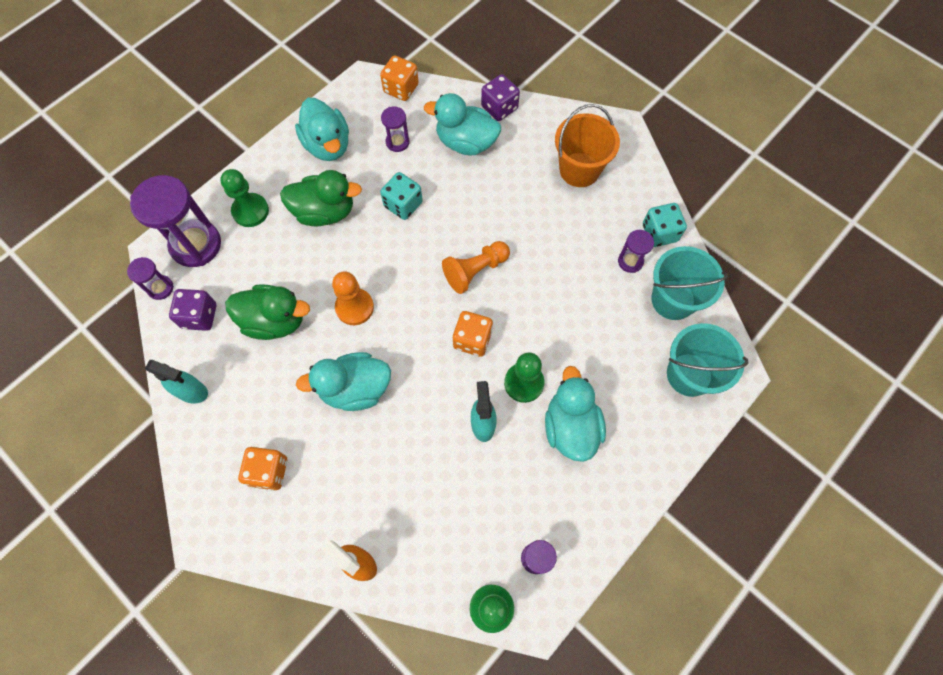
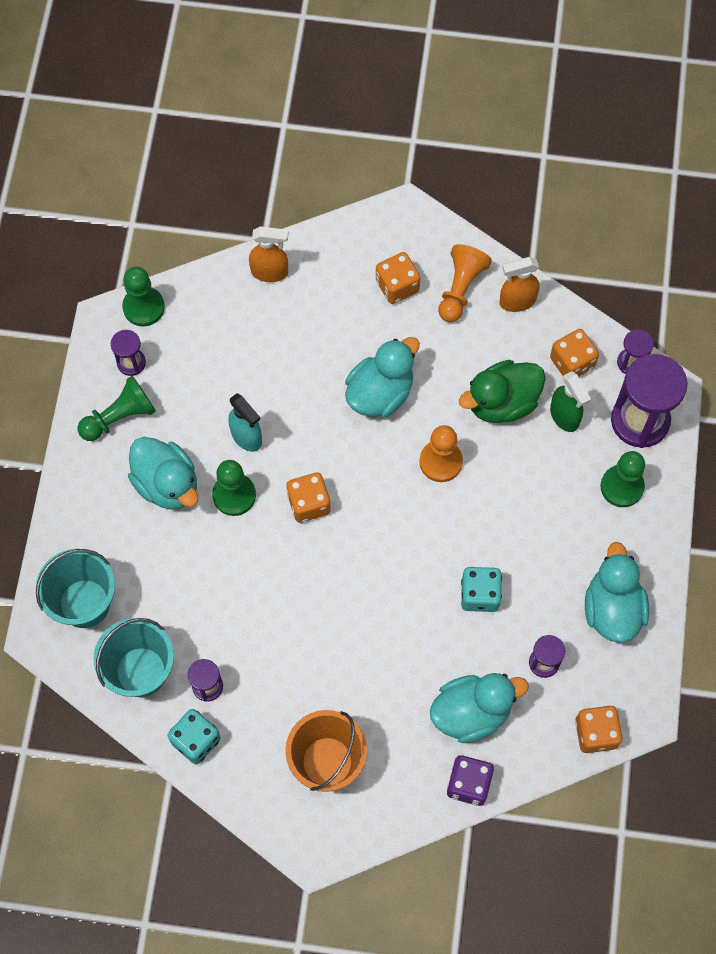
camera: 145 degrees right, 0 degrees up
turquoise spray bottle [145,360,208,403] -> orange spray bottle [500,257,540,312]
purple dice [169,289,216,331] -> orange dice [550,329,599,377]
green duck [280,170,362,226] -> none
turquoise duck [295,98,349,161] -> turquoise duck turned 60 degrees clockwise [585,542,649,643]
orange pawn [442,241,510,294] -> orange pawn moved to [438,244,492,322]
none -> green pawn [77,376,156,441]
none -> green spray bottle [550,371,591,432]

